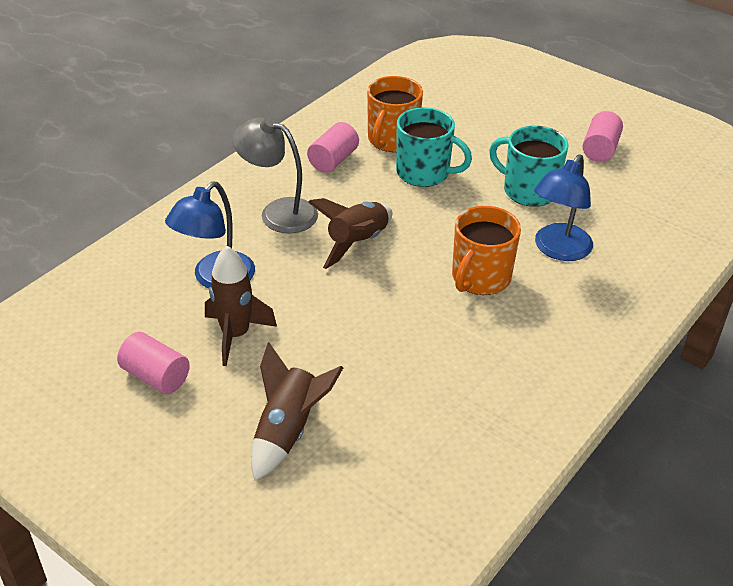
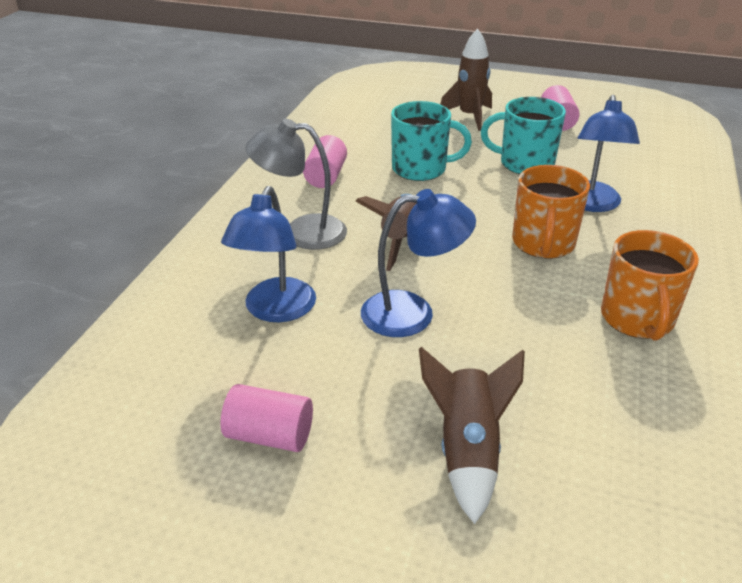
camera: 20 degrees left, 5 degrees down
brown rocket [205,246,277,366] -> brown rocket moved to [440,29,492,131]
orange mug [367,76,423,152] -> orange mug moved to [601,230,699,341]
none -> blue lamp [361,189,476,337]

